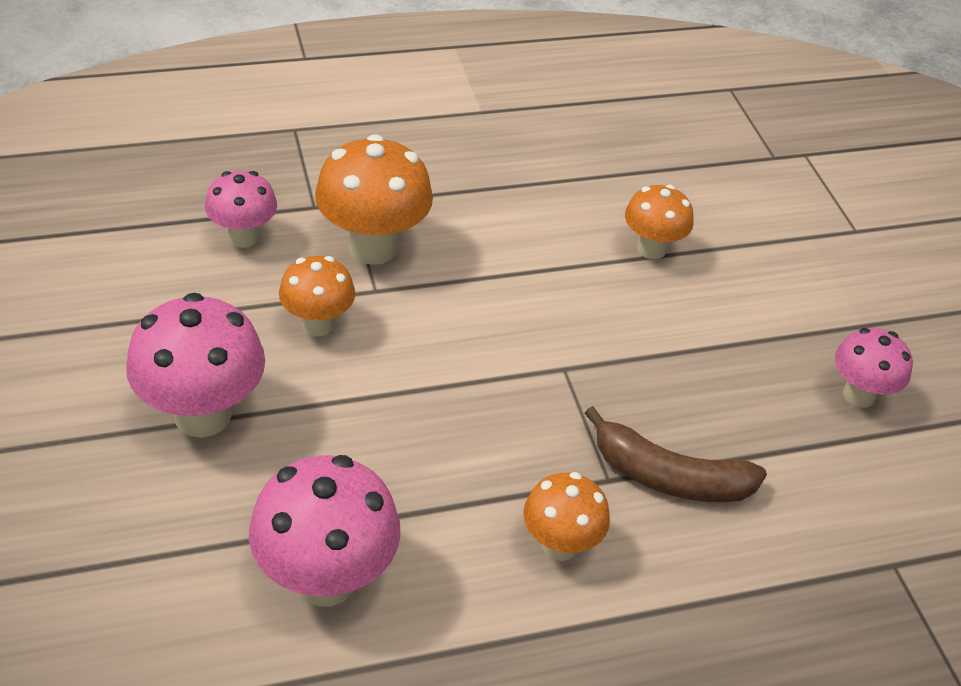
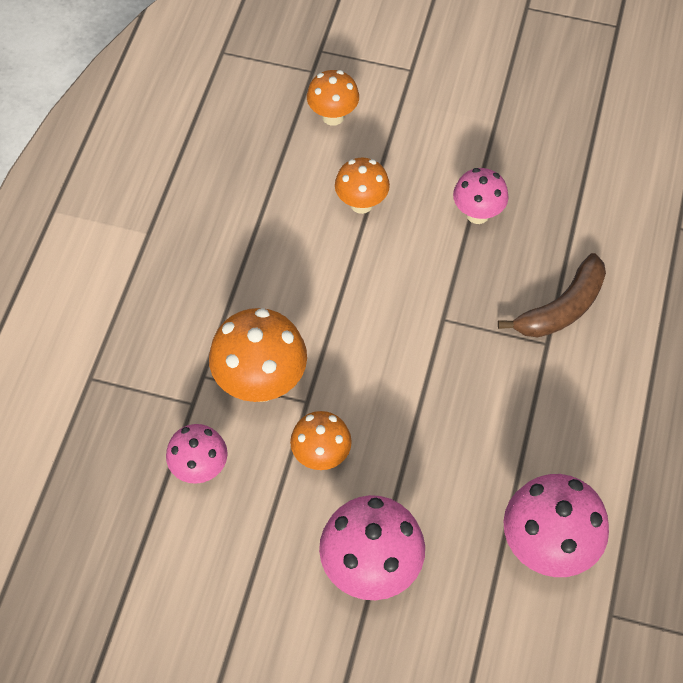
camera: 55 degrees left, 15 degrees up
orange mushroom [523,472,610,561] -> orange mushroom moved to [307,70,359,126]
pink mushroom [835,328,913,408] -> pink mushroom moved to [453,168,509,224]

